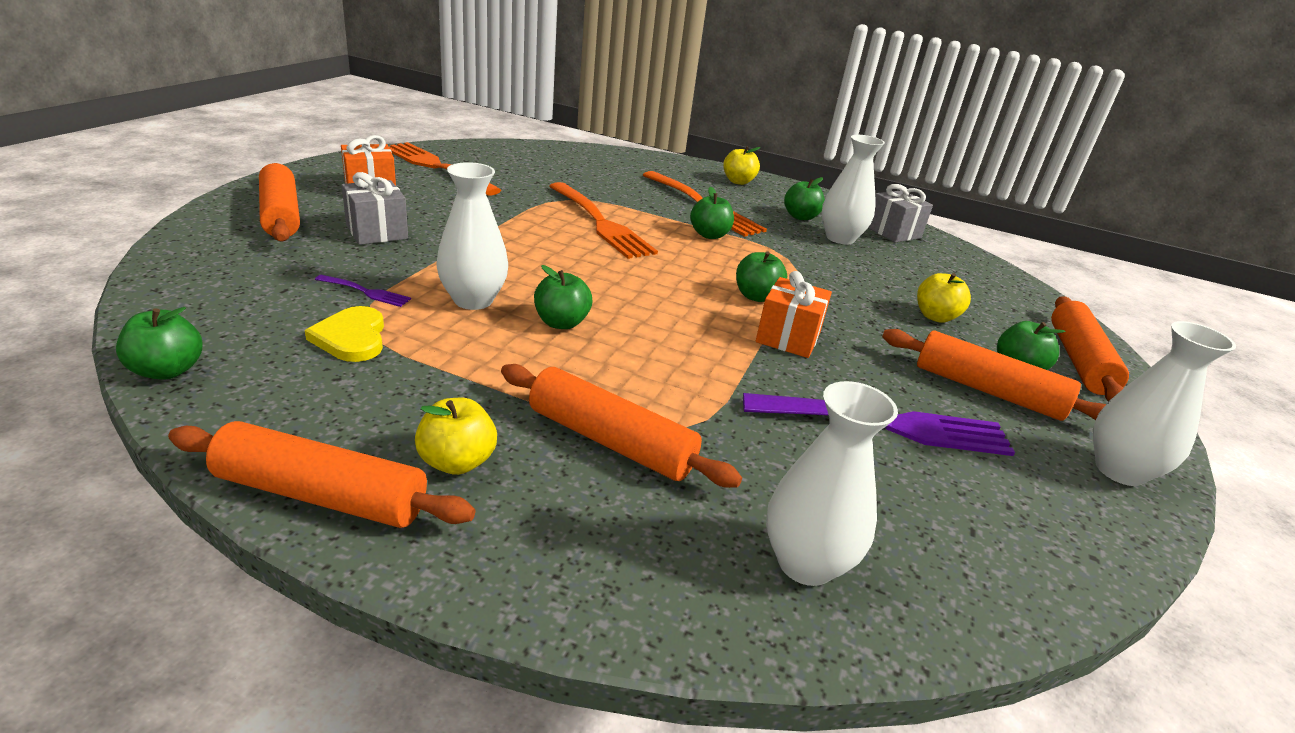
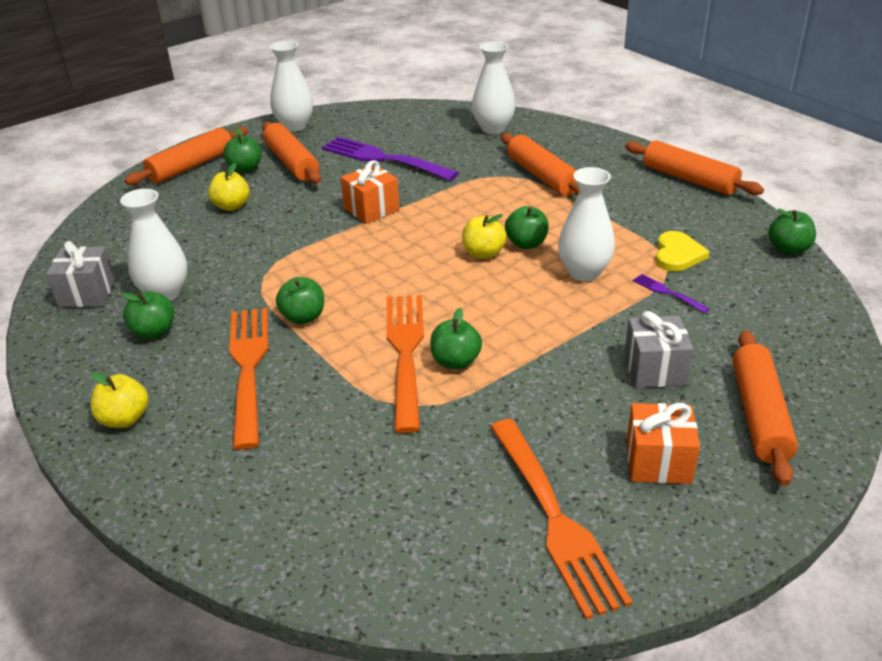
camera: 145 degrees left, 5 degrees up
yellow apple [415,398,497,475] -> yellow apple moved to [462,214,507,259]
green apple [736,251,787,302] -> green apple moved to [430,308,482,369]

